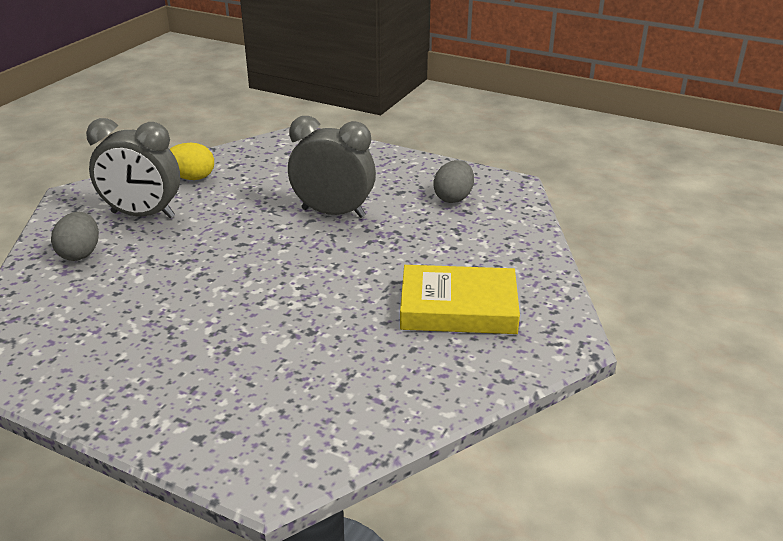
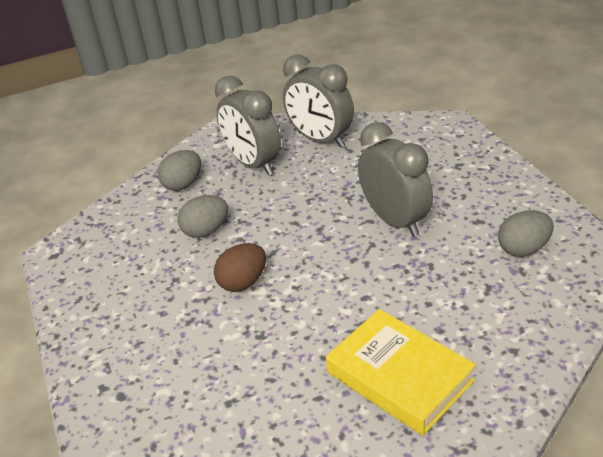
camera: 45 degrees right, 5 degrees up
yellow egg [170,143,214,180] -> grey clock [283,55,354,148]
none -> grey egg [178,195,228,238]
none -> brown egg [214,243,266,292]

